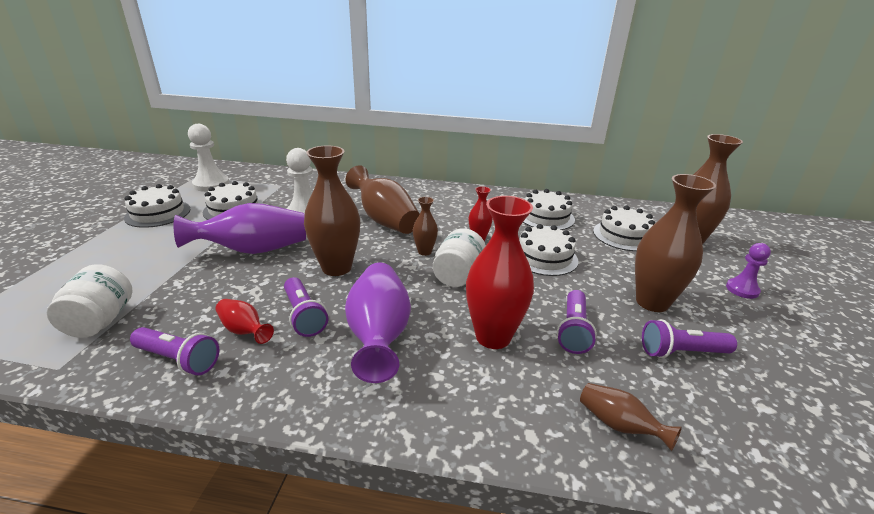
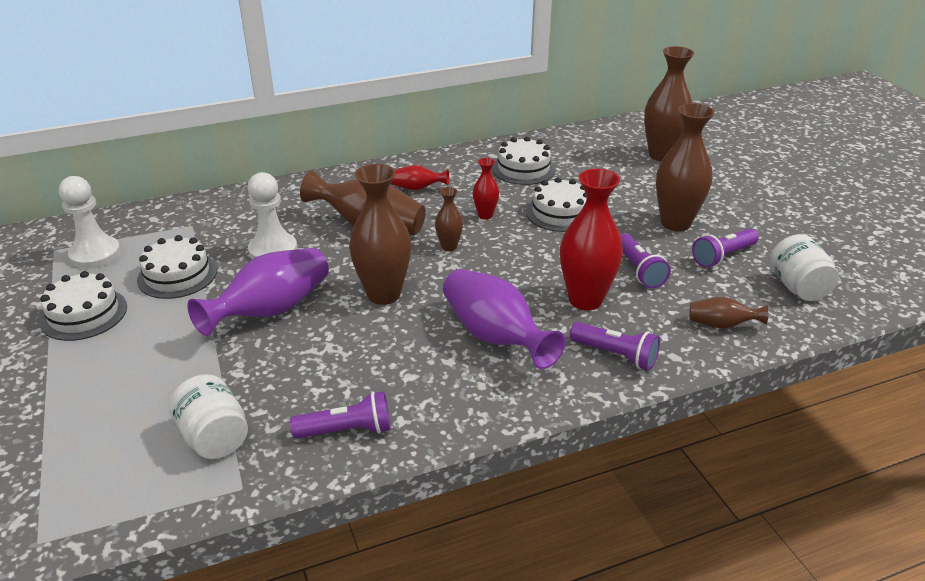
camera: 30 degrees left, 5 degrees up
red vase [216,299,274,344] -> red vase moved to [391,165,449,190]
purple flashlight [284,277,328,337] -> purple flashlight moved to [570,322,660,370]
white jar [433,228,486,287] -> white jar moved to [769,234,839,301]
white cake [593,206,655,251] -> none
purple pawn [726,243,771,299] -> none

